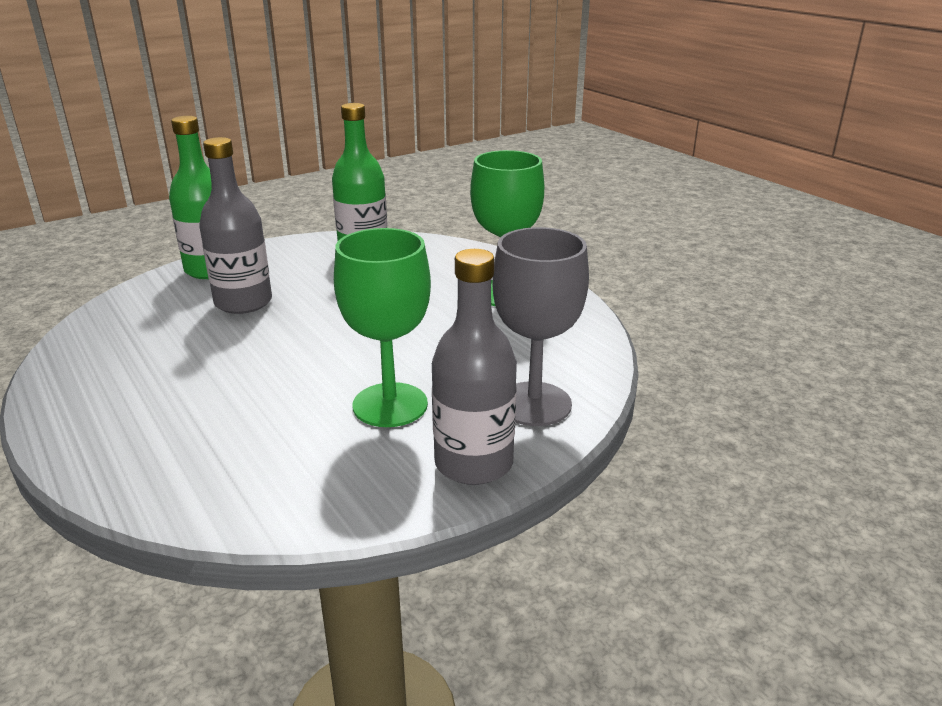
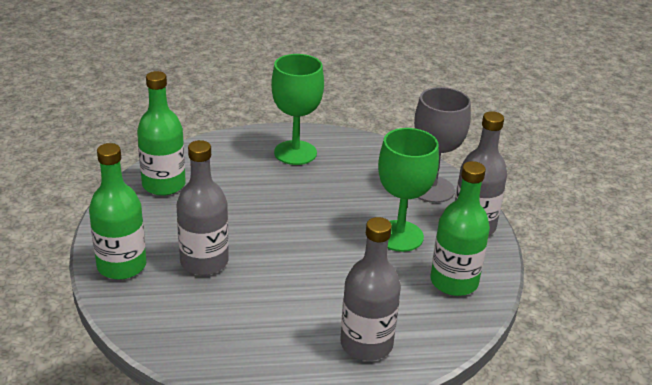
camera: 65 degrees left, 5 degrees up
none -> grey bottle [340,217,401,361]
none -> green bottle [430,161,490,296]

